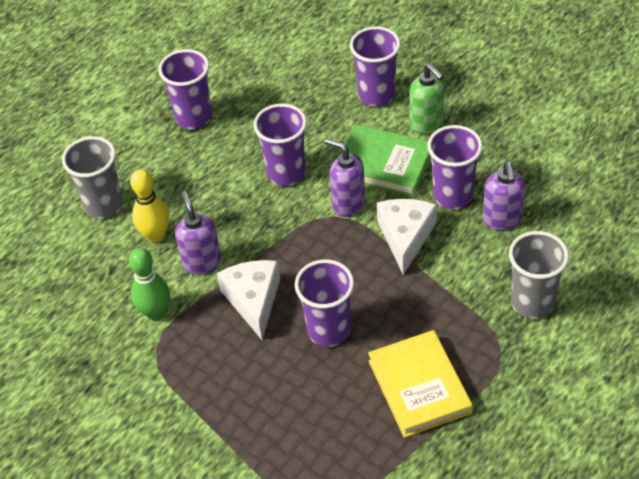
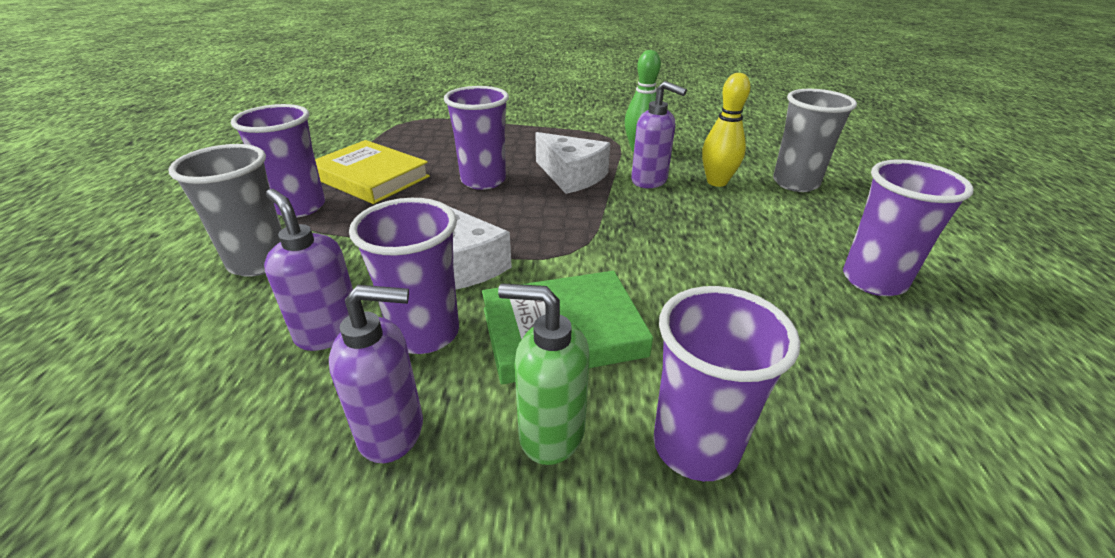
camera: 140 degrees right, 15 degrees down
purple cup [253,103,307,186] -> purple cup moved to [231,104,325,217]
purple soap dispenser [324,138,365,217] -> purple soap dispenser moved to [329,285,423,463]

